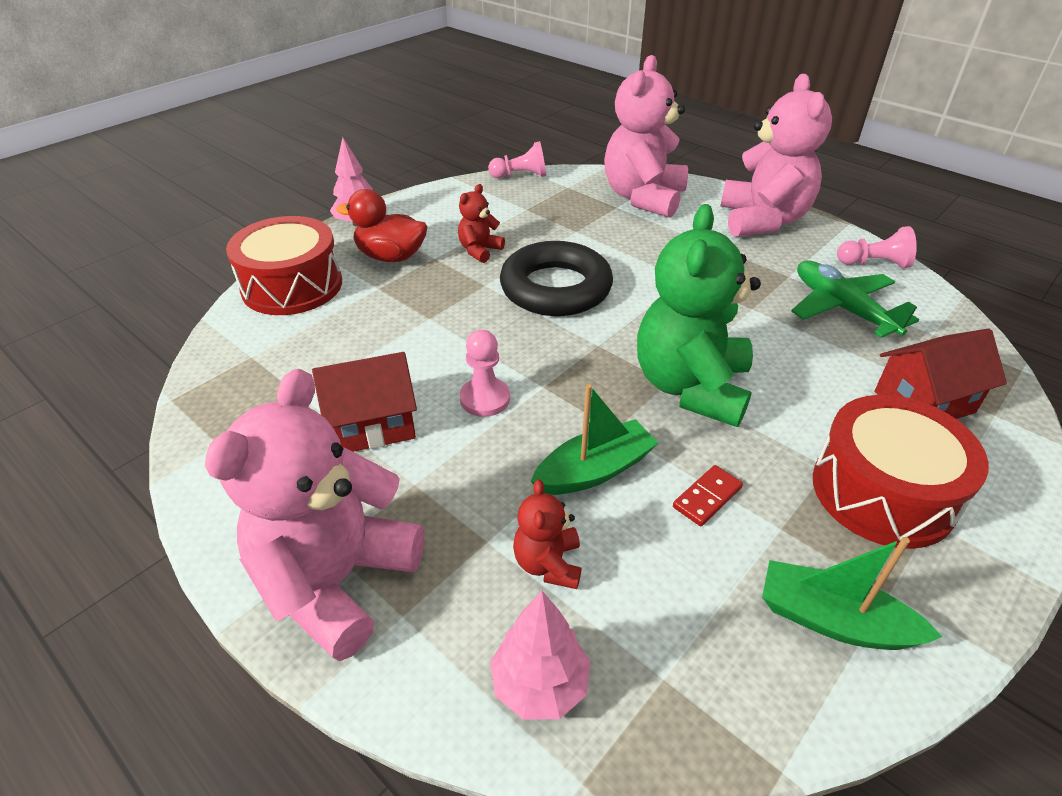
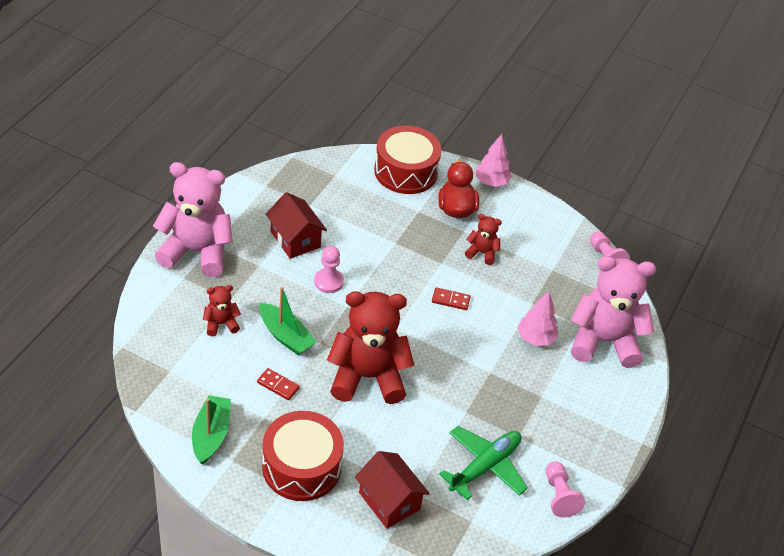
camera: 70 degrees right, 5 degrees up
pink tree [490,591,591,720] -> pink tree moved to [517,291,558,346]
black ring [500,241,613,316] -> red domino [432,287,471,310]
green teddy bear [637,204,761,427] -> red teddy bear [327,291,414,404]
pink teddy bear [720,74,832,237] -> none

